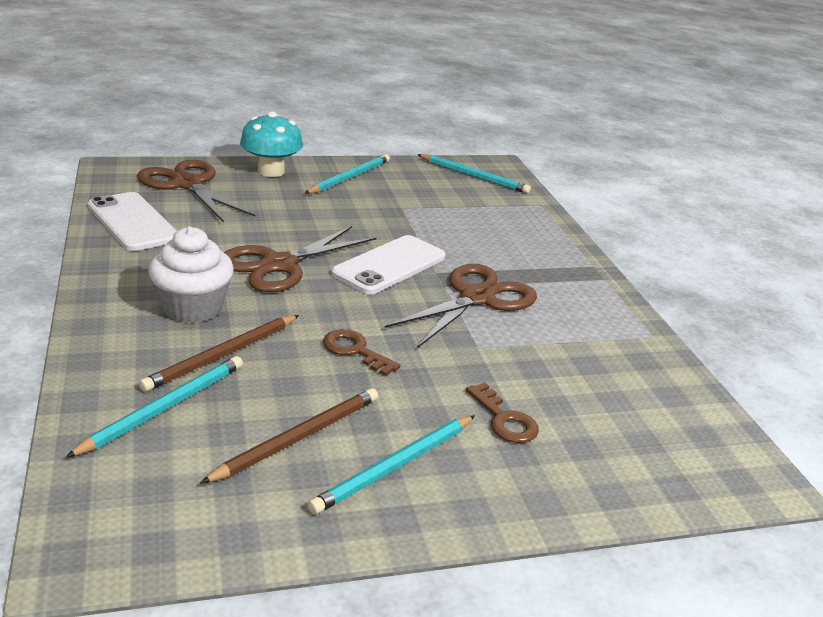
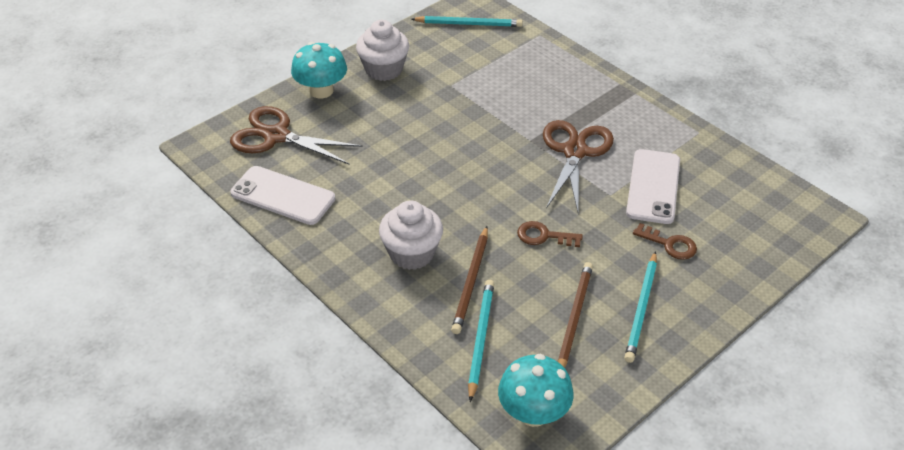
camera: 25 degrees left, 15 degrees up
brown scissors [224,226,377,292] -> none
turquoise pencil [304,154,390,194] -> white cupcake [356,20,409,81]
white phone [331,235,446,294] -> white phone moved to [626,149,680,224]
none -> turquoise mushroom [498,354,574,427]

